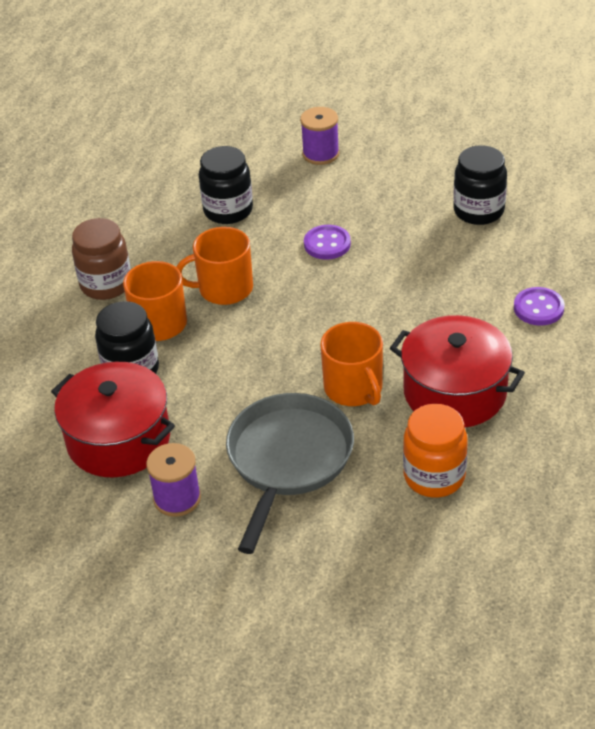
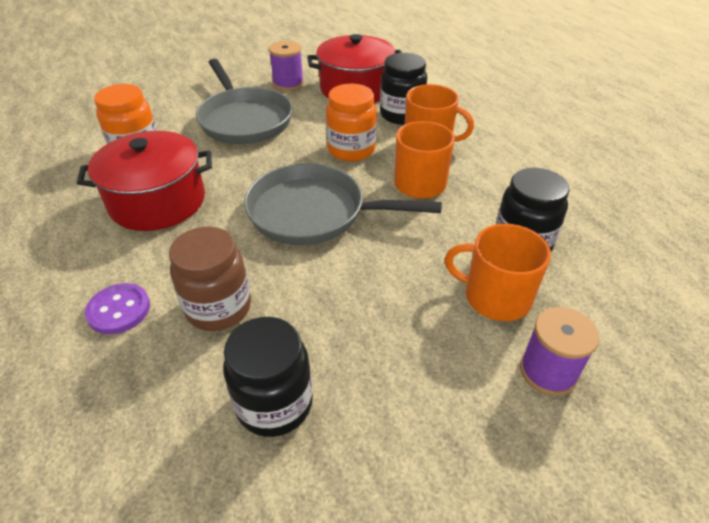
camera: 135 degrees right, 0 degrees up
brown jar [72,218,131,300] -> brown jar moved to [169,227,251,331]
purple button [304,225,351,260] -> none
orange mug [320,322,383,406] -> orange mug moved to [445,224,551,321]
none -> grey pan [244,163,442,245]
none -> orange jar [326,84,377,162]

